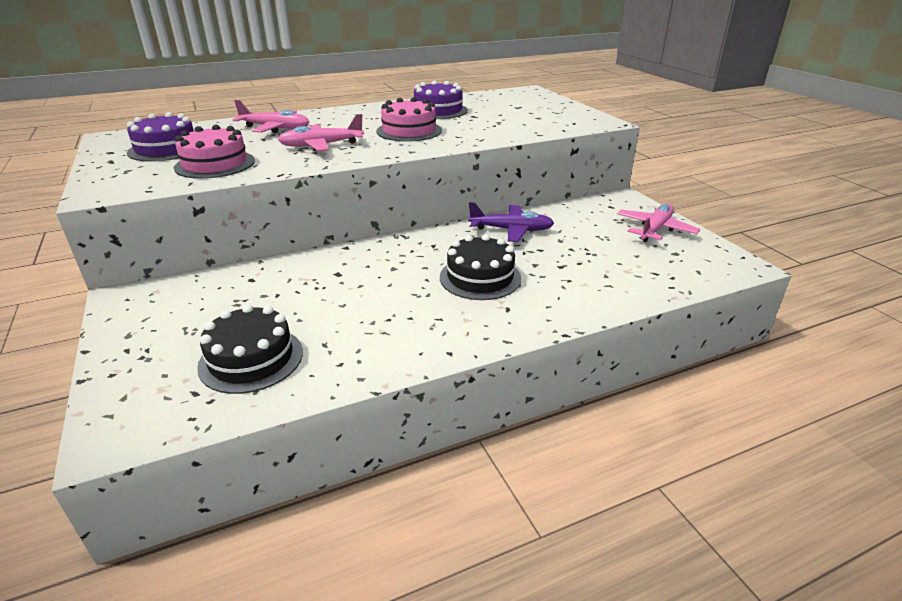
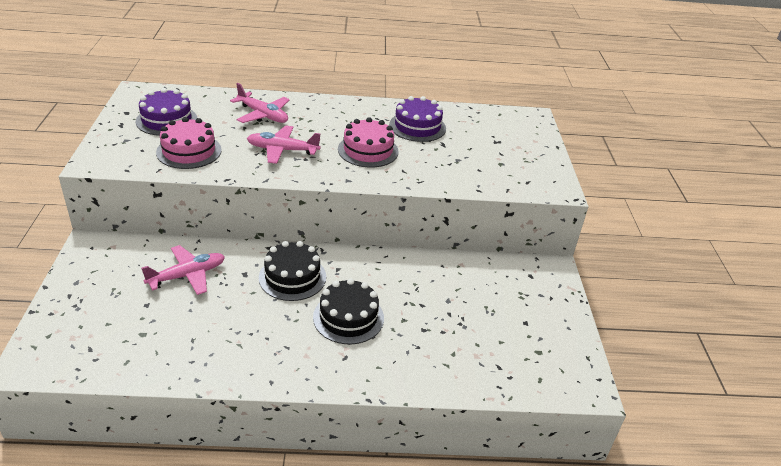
camera: 20 degrees right, 5 degrees up
black cake [197,304,303,394] -> black cake moved to [259,241,326,301]
purple plane [468,202,554,242] -> none
pink plane [617,203,700,242] -> pink plane moved to [141,245,225,295]

